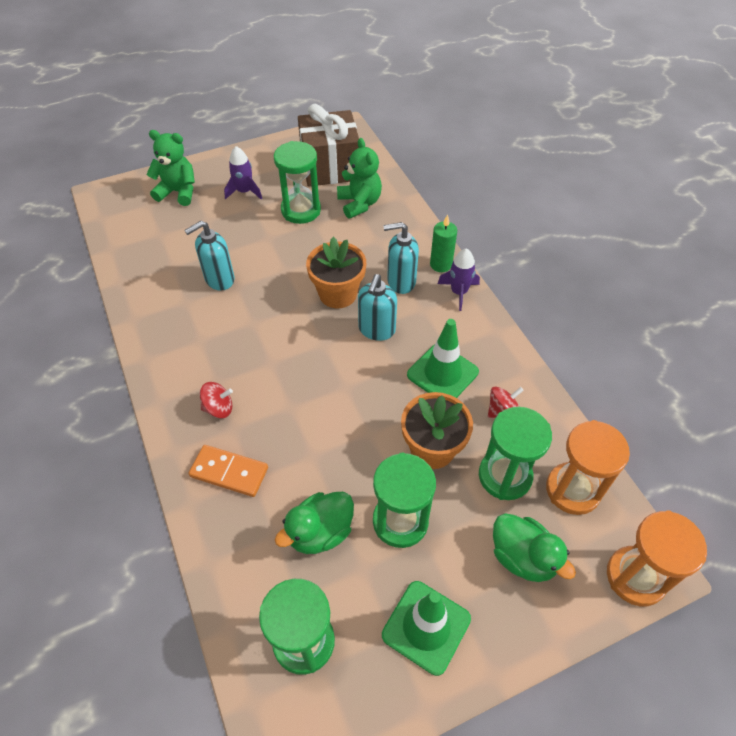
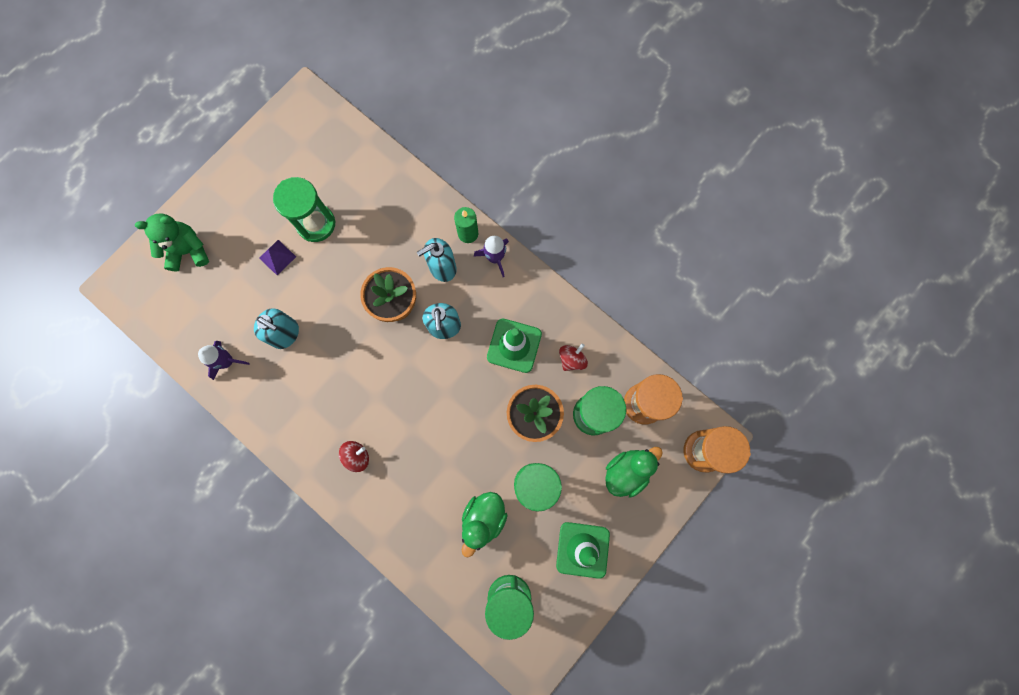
camera: 25 degrees left, 25 degrees up
turquoise soap dispenser [184,221,235,291] -> turquoise soap dispenser turned 90 degrees counterclockwise [254,308,299,349]
orange domino [189,445,268,497] -> none
purple rocket [224,146,262,200] -> purple rocket moved to [198,341,250,380]
brown gift [298,104,359,187] -> none
green teddy bear [337,138,382,219] -> none
green duck [493,513,576,582] -> green duck turned 60 degrees counterclockwise [605,447,663,498]
none -> purple pyramid [259,240,296,275]

